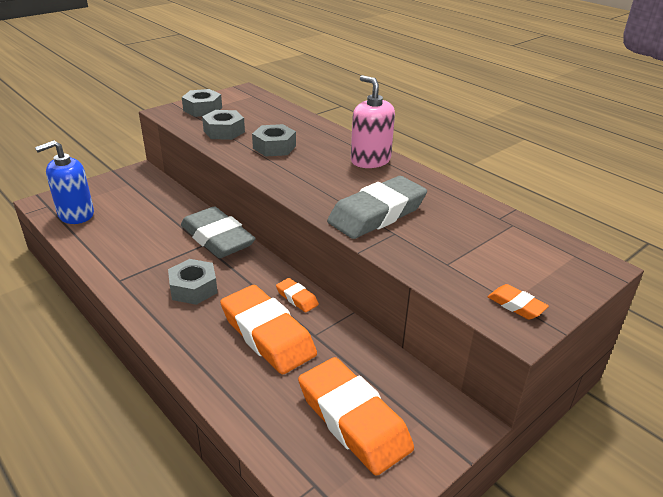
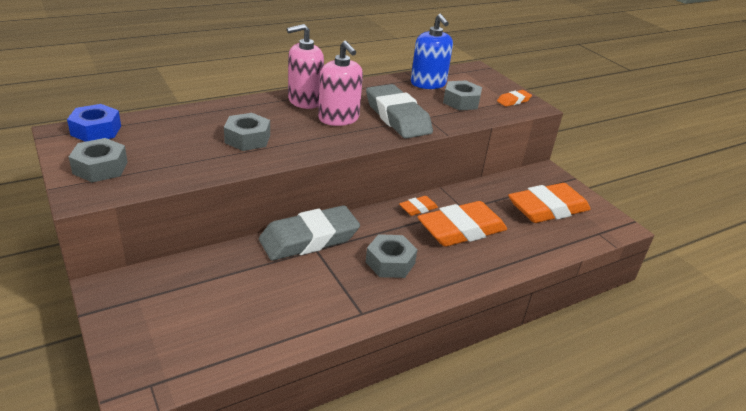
camera: 80 degrees left, 0 degrees up
blue soap dispenser [35,140,94,224] -> blue soap dispenser moved to [411,14,453,89]
grey nut [202,110,245,140] -> grey nut moved to [443,80,482,110]
none -> blue nut [67,104,121,142]
none -> pink soap dispenser [318,41,363,126]

